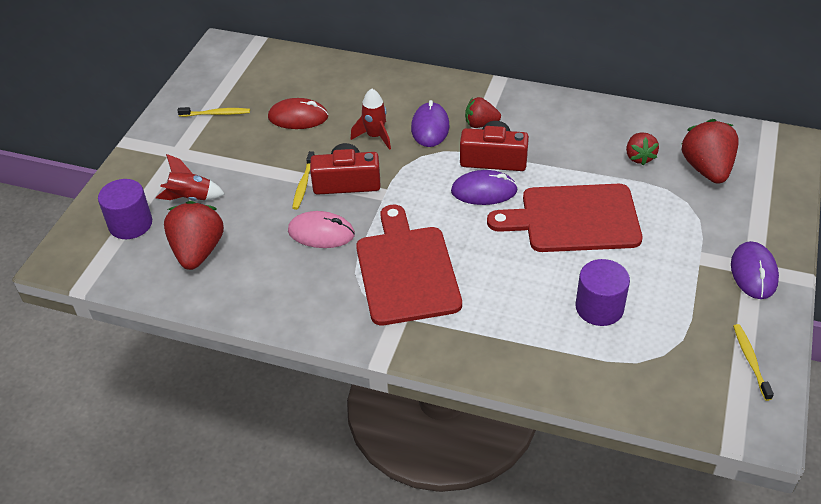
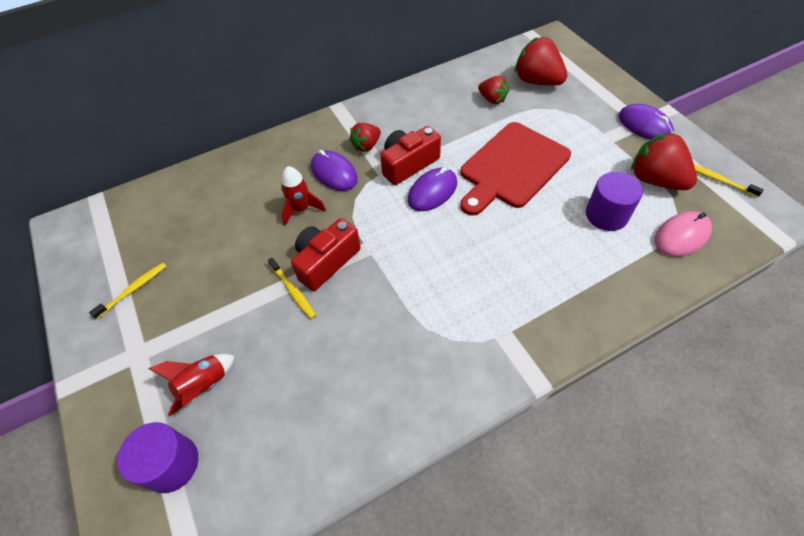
camera: 45 degrees left, 10 degrees up
red strawberry [164,201,224,270] -> red strawberry moved to [631,131,697,190]
red mouse [268,98,328,129] -> none
pink mouse [288,211,355,248] -> pink mouse moved to [655,211,712,257]
red cutting board [356,205,462,325] -> none

